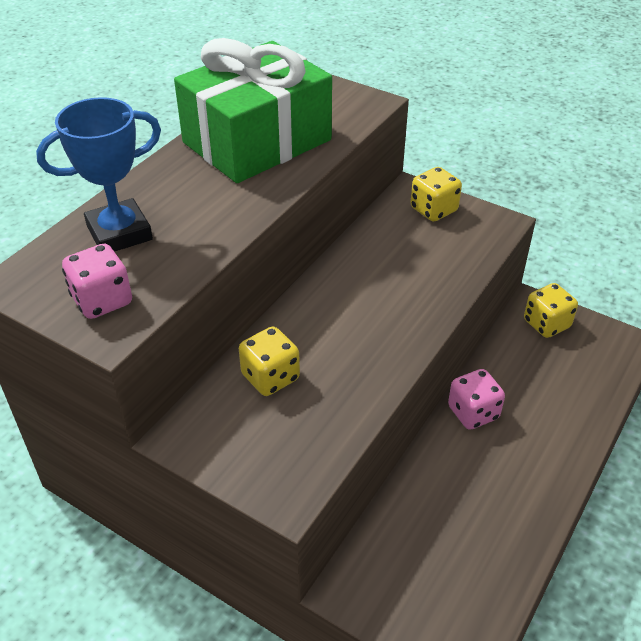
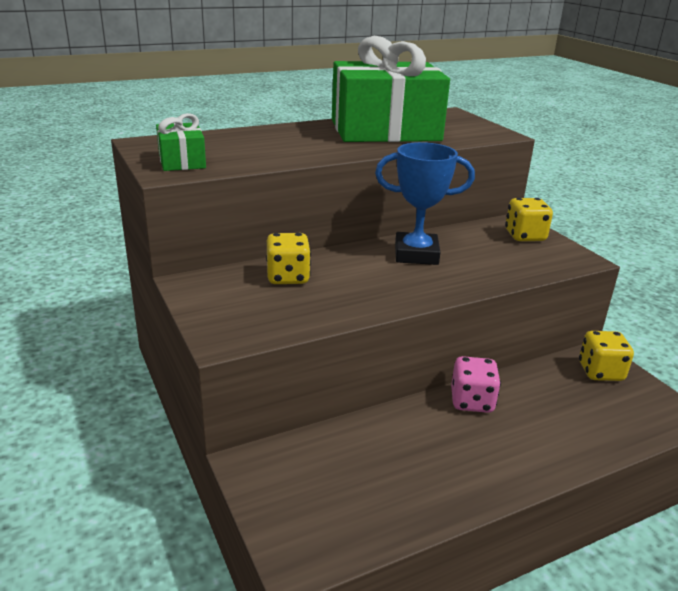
camera: 30 degrees right, 15 degrees down
blue trophy [36,97,161,252] -> blue trophy moved to [375,142,475,265]
pink dice [62,244,132,319] -> green gift [156,113,206,171]

